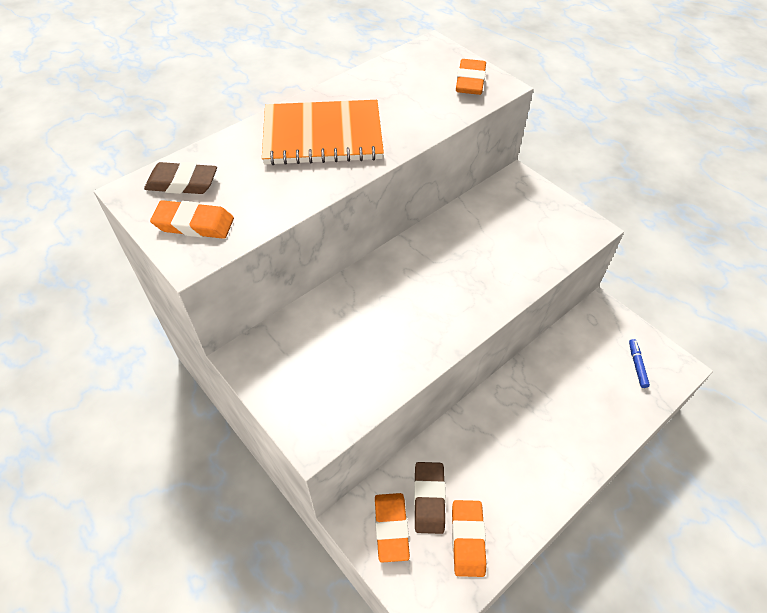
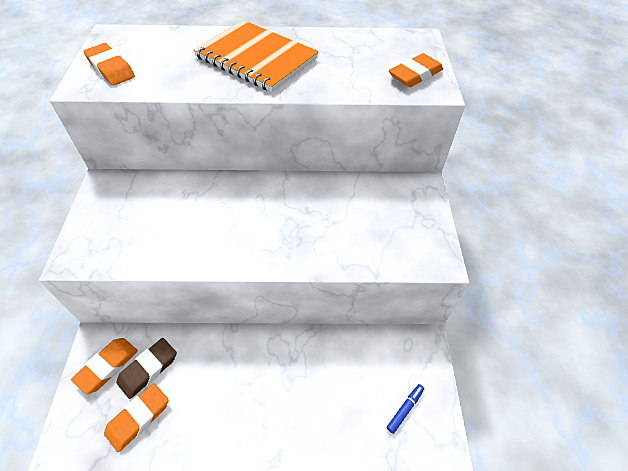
camera: 40 degrees right, 0 degrees up
brown eraser [144,162,217,194] -> none

